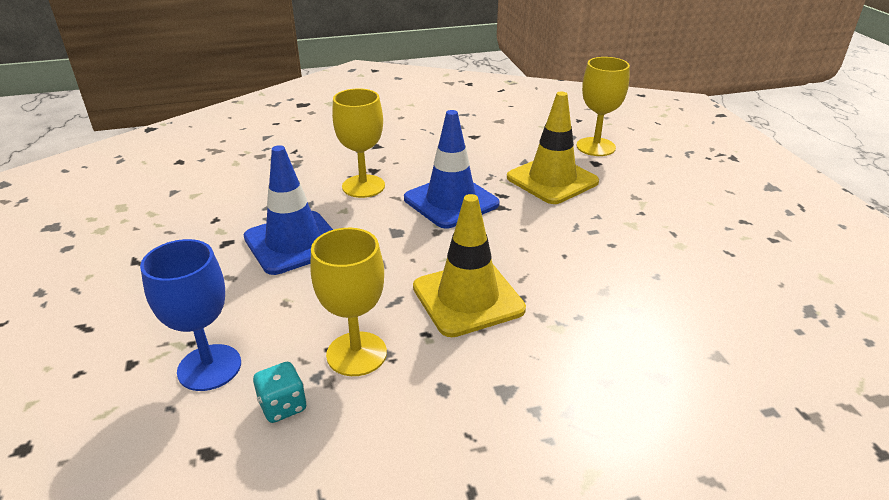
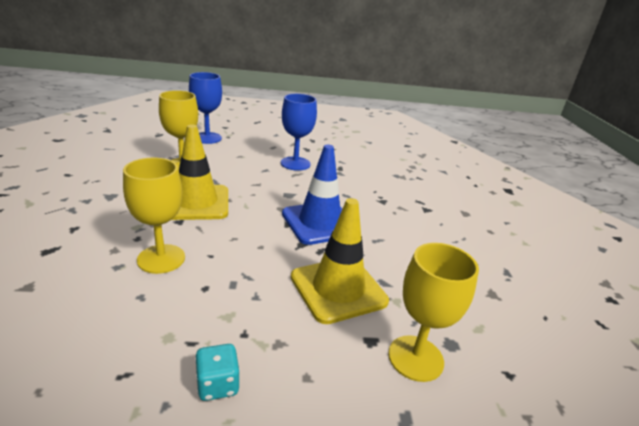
camera: 100 degrees right, 5 degrees down
blue traffic cone [244,145,333,275] -> blue goblet [281,94,317,171]
turquoise dice [253,362,307,423] -> turquoise dice moved to [195,344,240,401]
yellow goblet [332,88,385,198] -> yellow goblet moved to [123,158,185,274]

